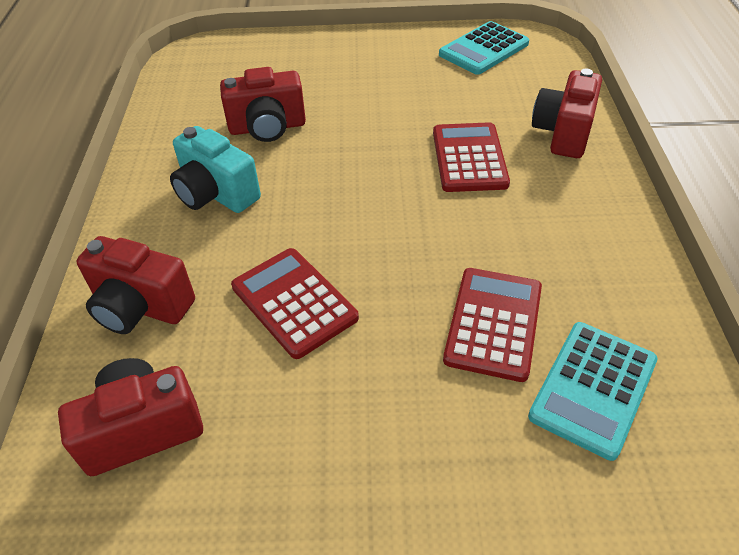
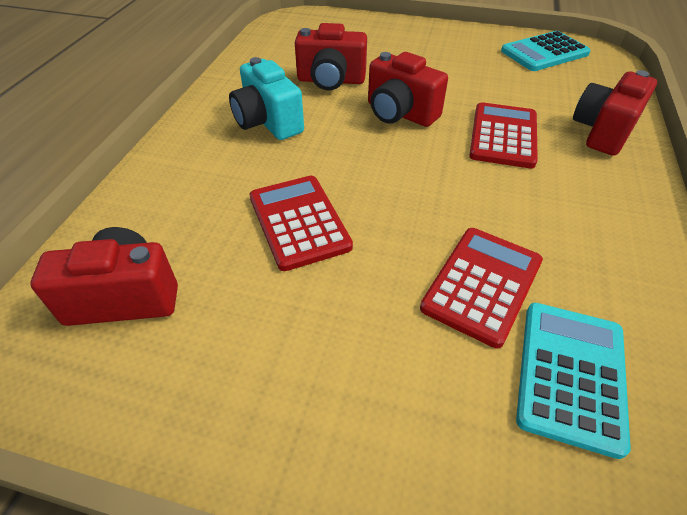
camera: 15 degrees right, 0 degrees up
red camera [76,236,195,334] -> red camera moved to [368,52,448,127]
turquoise calculator [528,322,658,461] -> turquoise calculator turned 150 degrees clockwise [516,303,631,459]

